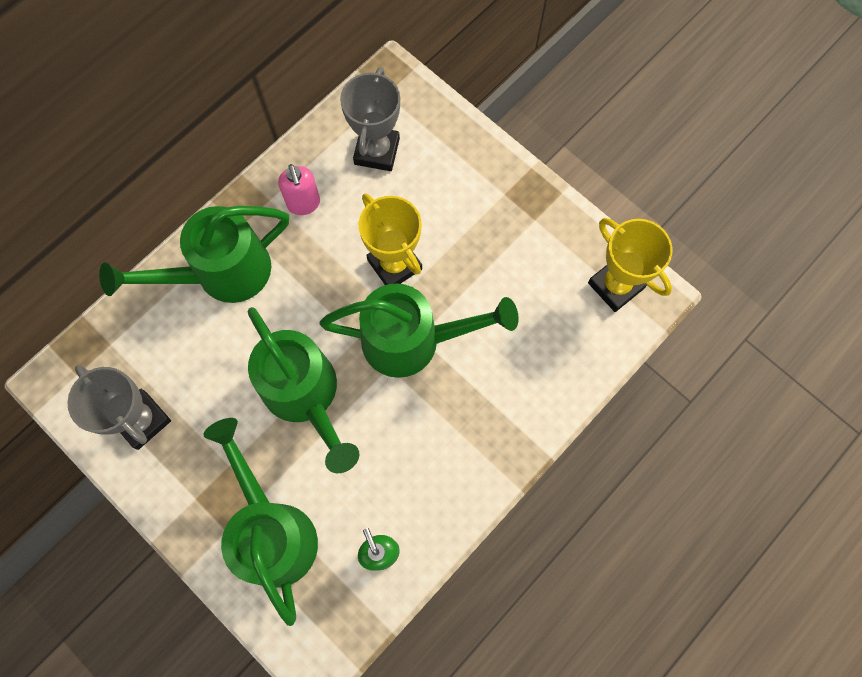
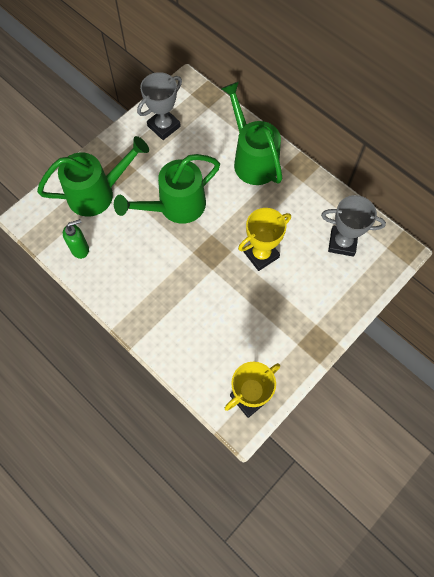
camera: 90 degrees right, 5 degrees down
pink soap dispenser [278,164,320,215] -> none
green watering can [320,283,519,378] -> none

